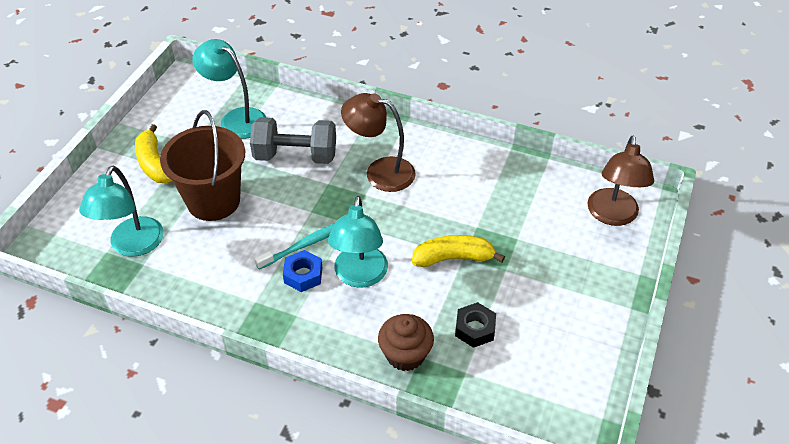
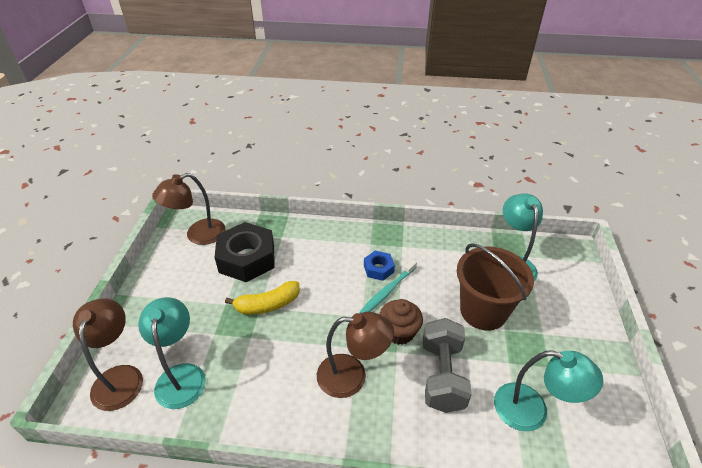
camera: 165 degrees right, 5 degrees down
yellow banana [135,124,172,183] -> none
grey dumbbell [250,117,336,164] -> grey dumbbell turned 75 degrees counterclockwise [423,318,472,413]
turquoise lamp [328,196,388,288] -> turquoise lamp moved to [138,297,206,409]
brown cupcake [378,314,434,371] -> brown cupcake moved to [379,299,423,345]
black nut [455,302,496,348] -> black nut [214,222,275,282], size x2.02
none -> brown lamp [152,173,225,245]

